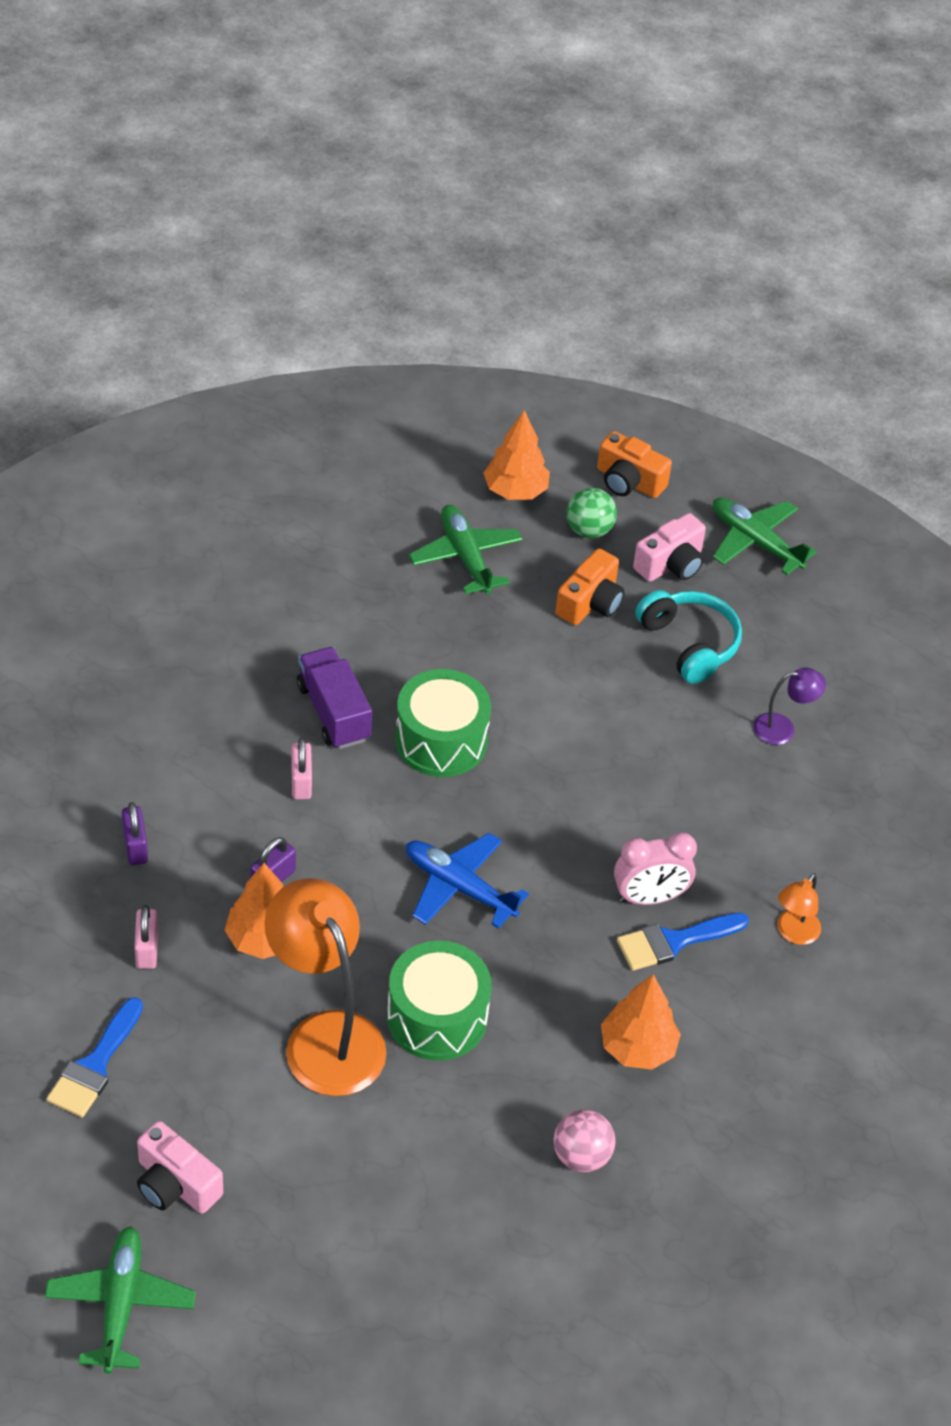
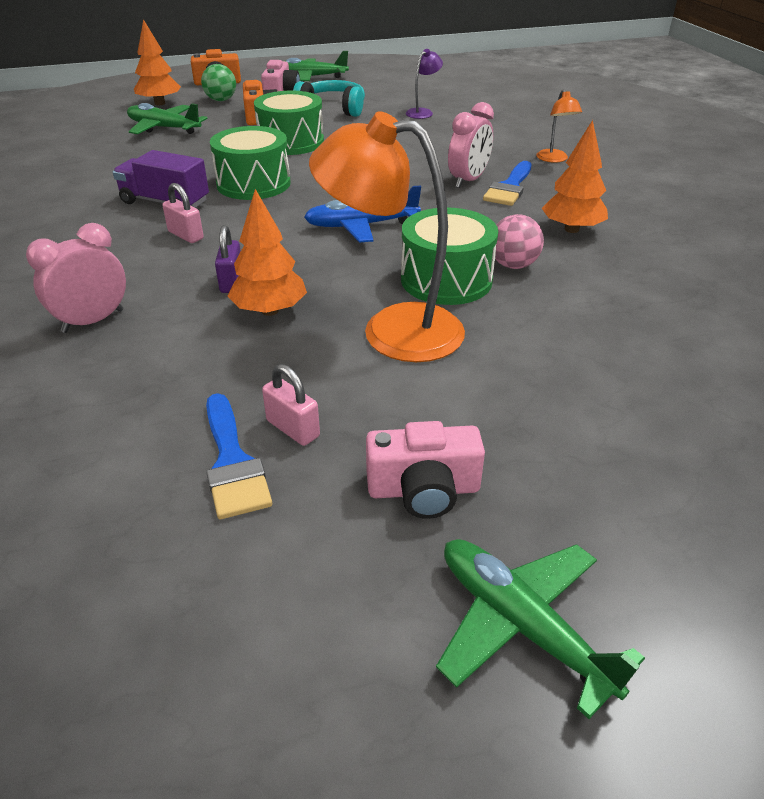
camera: 40 degrees left, 10 degrees down
purple padlock [122,802,148,865] -> pink clock [26,223,126,333]
pink padlock [134,905,158,969] -> pink padlock moved to [262,364,320,446]
pink ball [553,1110,615,1172] -> pink ball moved to [495,214,544,269]
none -> green drum [254,91,324,155]

